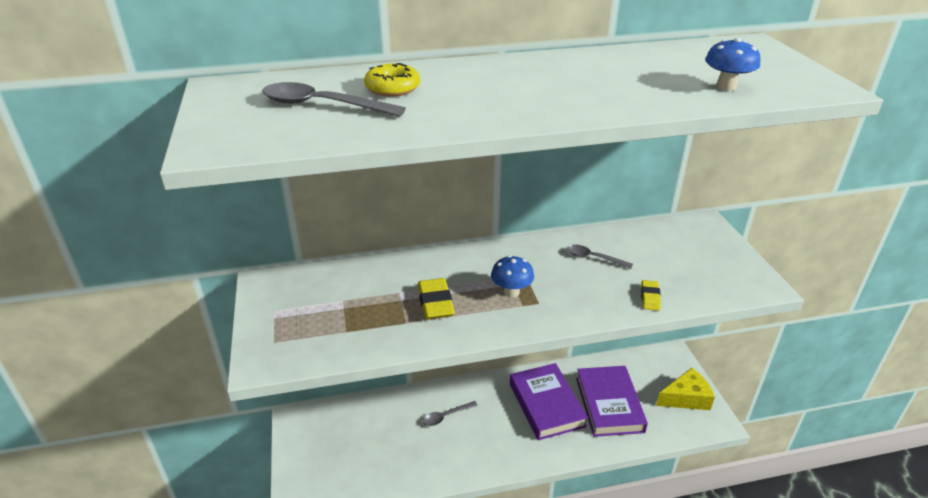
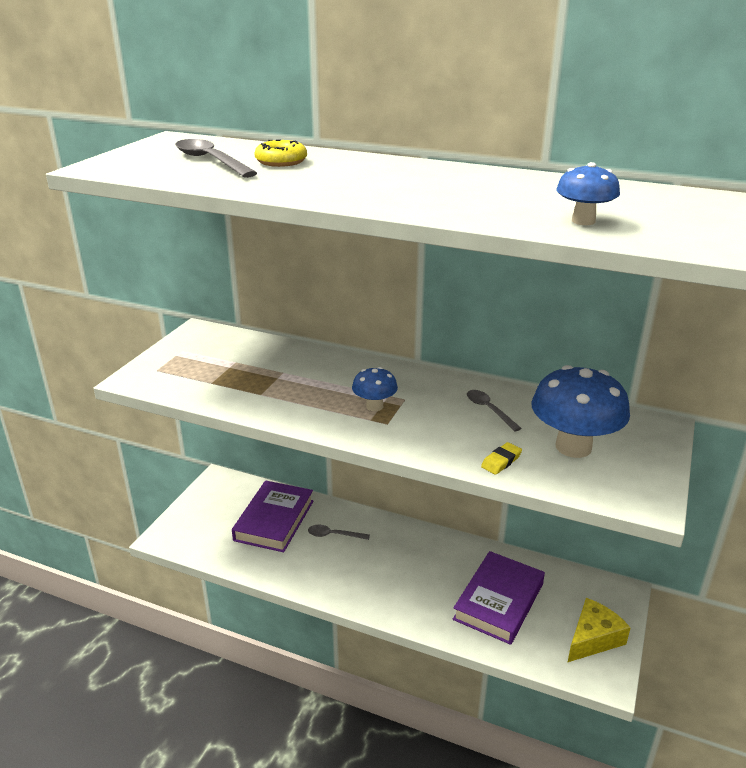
camera: 35 degrees right, 5 degrees down
yellow eraser [418,278,455,319] -> none
purple book [510,363,588,440] -> purple book moved to [232,480,314,552]
yellow cheese [656,368,715,410] -> yellow cheese turned 60 degrees counterclockwise [567,598,631,663]
none -> blue mushroom [532,365,630,458]

